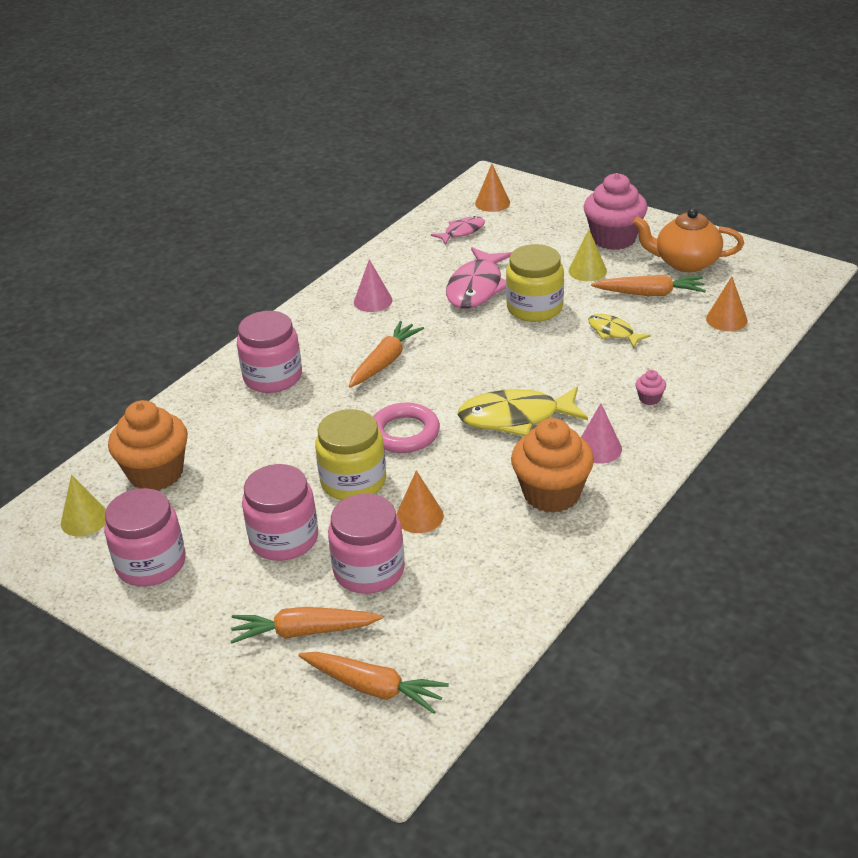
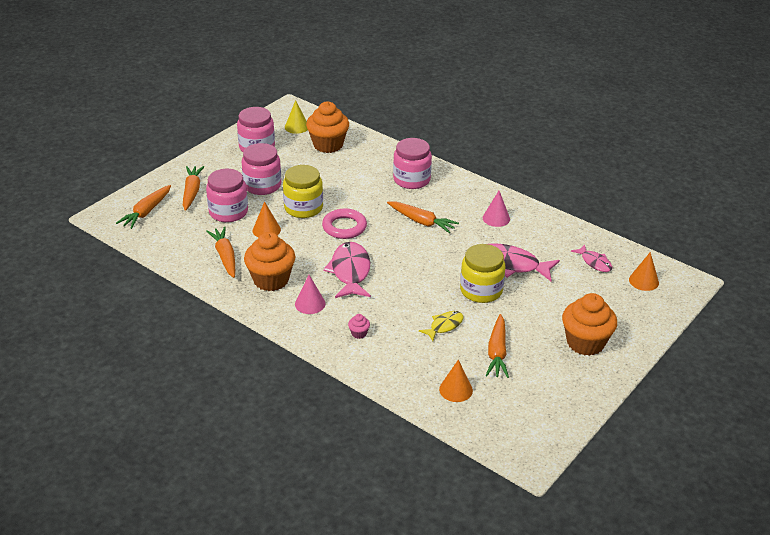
camera: 90 degrees right, 0 degrees up
yellow fish [457,387,588,436] -> pink fish [323,242,371,298]
yellow cone [568,230,607,281] -> none
pink cupcake [584,173,647,250] -> orange cupcake [562,293,617,356]
orange teapot [633,208,744,272] -> none
none -> orange carrot [206,227,235,278]

